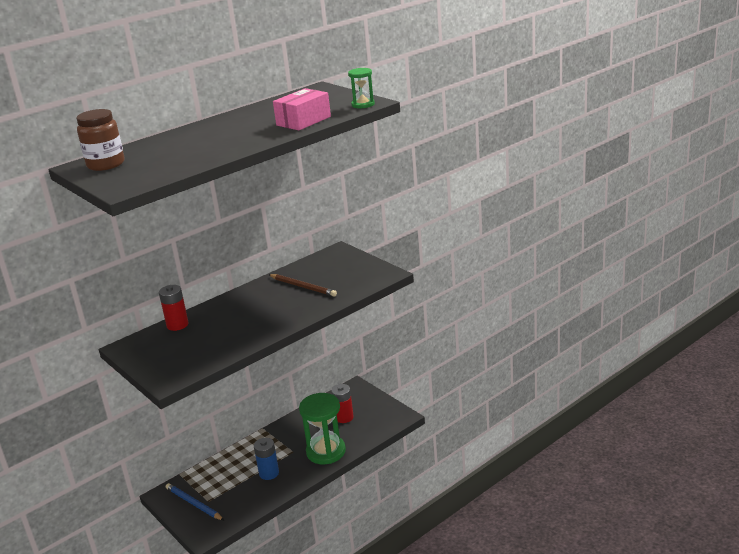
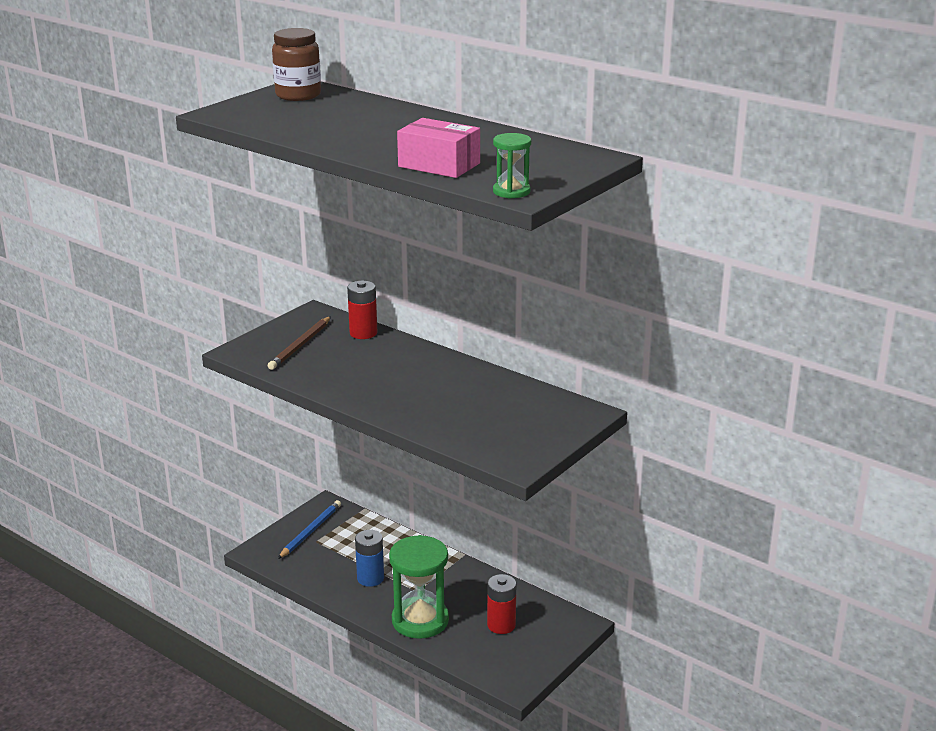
camera: 75 degrees right, 0 degrees up
brown pencil [269,274,337,296] -> brown pencil moved to [268,316,331,370]

